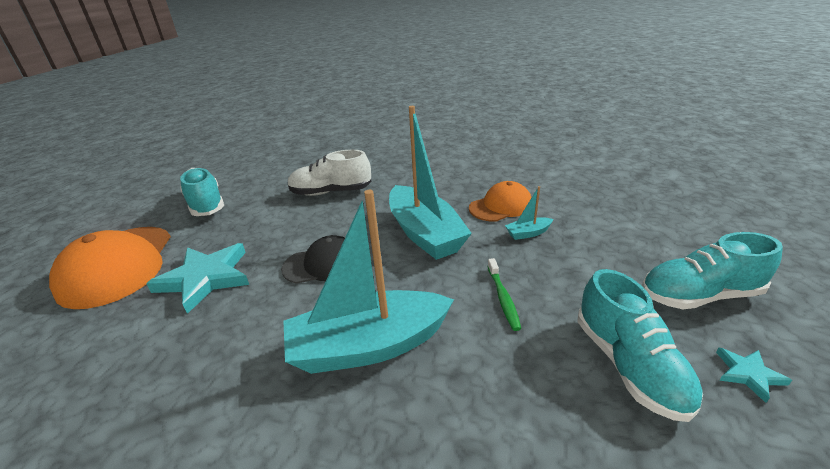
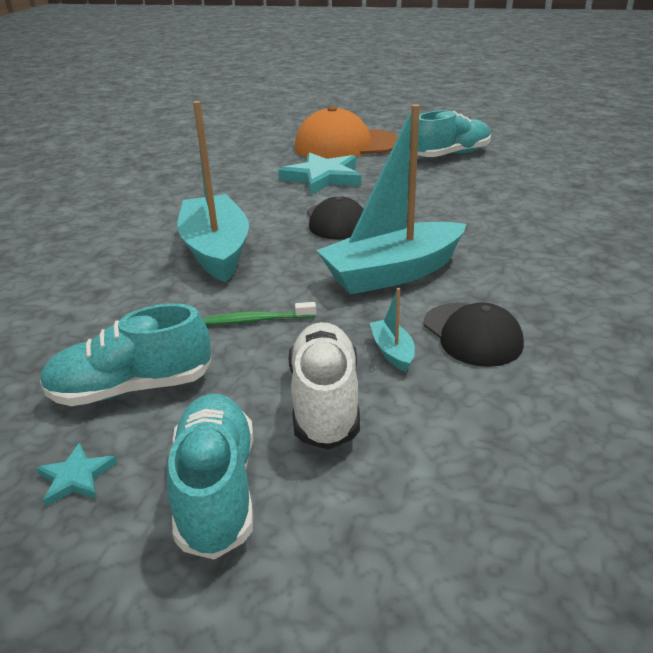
camera: 90 degrees right, 0 degrees up
white shoe [288,150,371,196] -> white shoe moved to [289,322,360,450]
orange cap [469,181,532,222] -> black cap [424,302,524,367]

